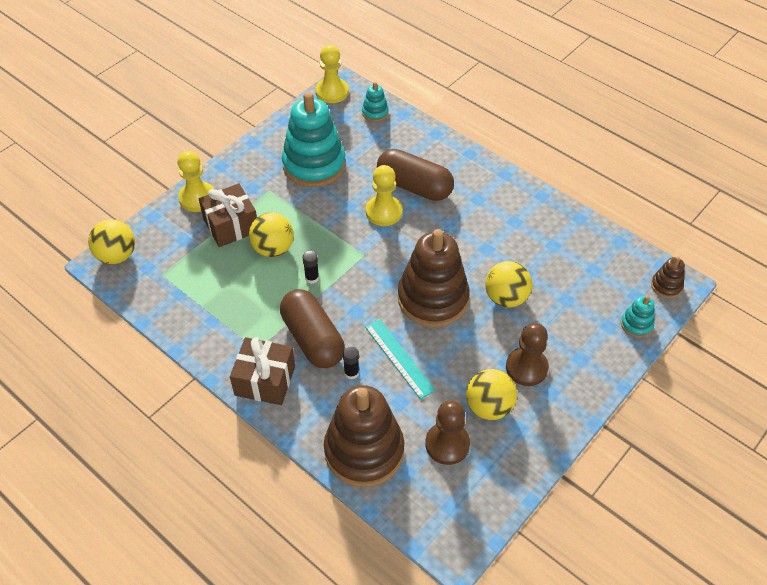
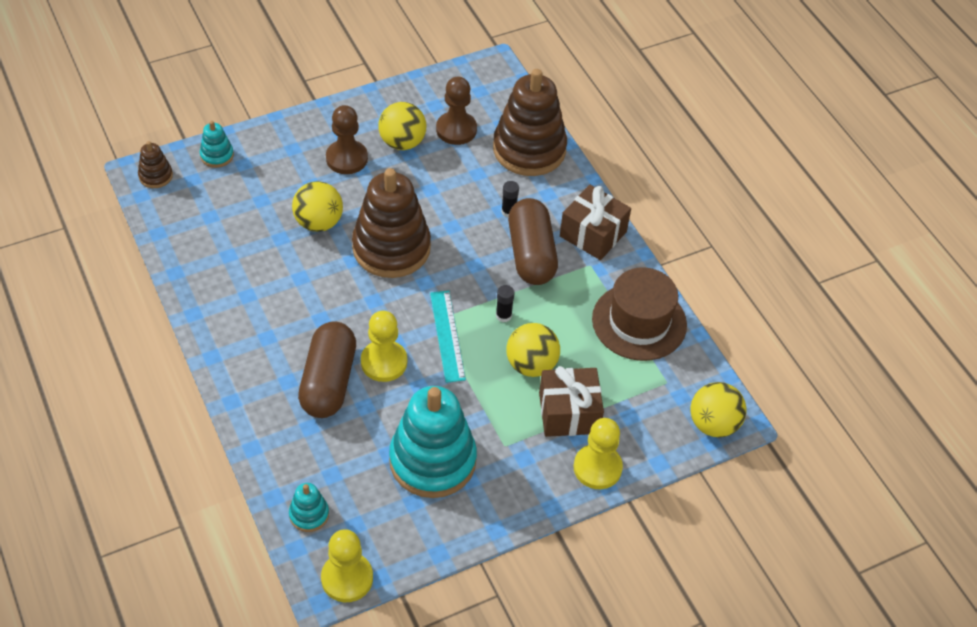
camera: 160 degrees left, 0 degrees up
turquoise ruler [365,319,435,399] -> turquoise ruler moved to [430,291,466,383]
brown capsule [377,149,454,201] -> brown capsule turned 45 degrees clockwise [298,321,356,418]
none -> brown hat [592,267,687,361]

